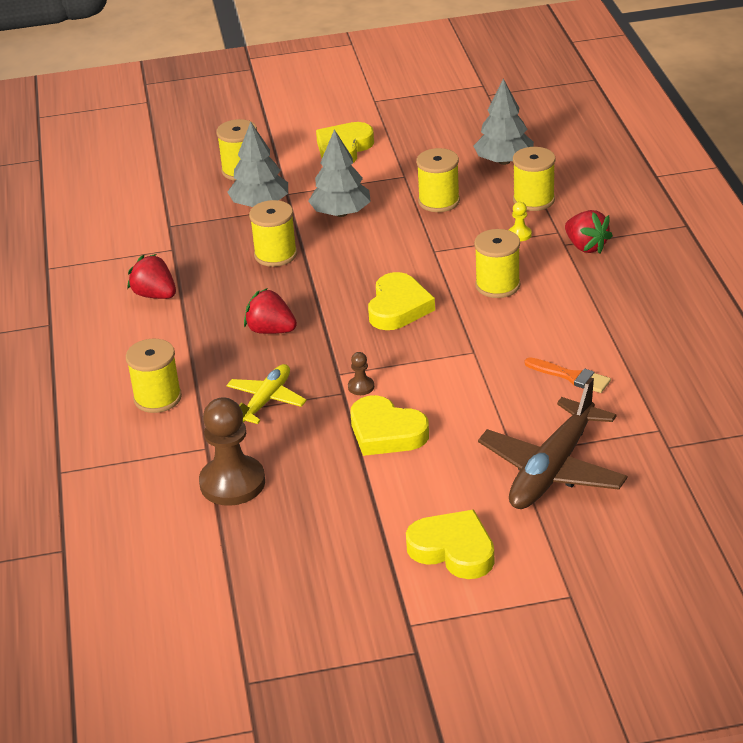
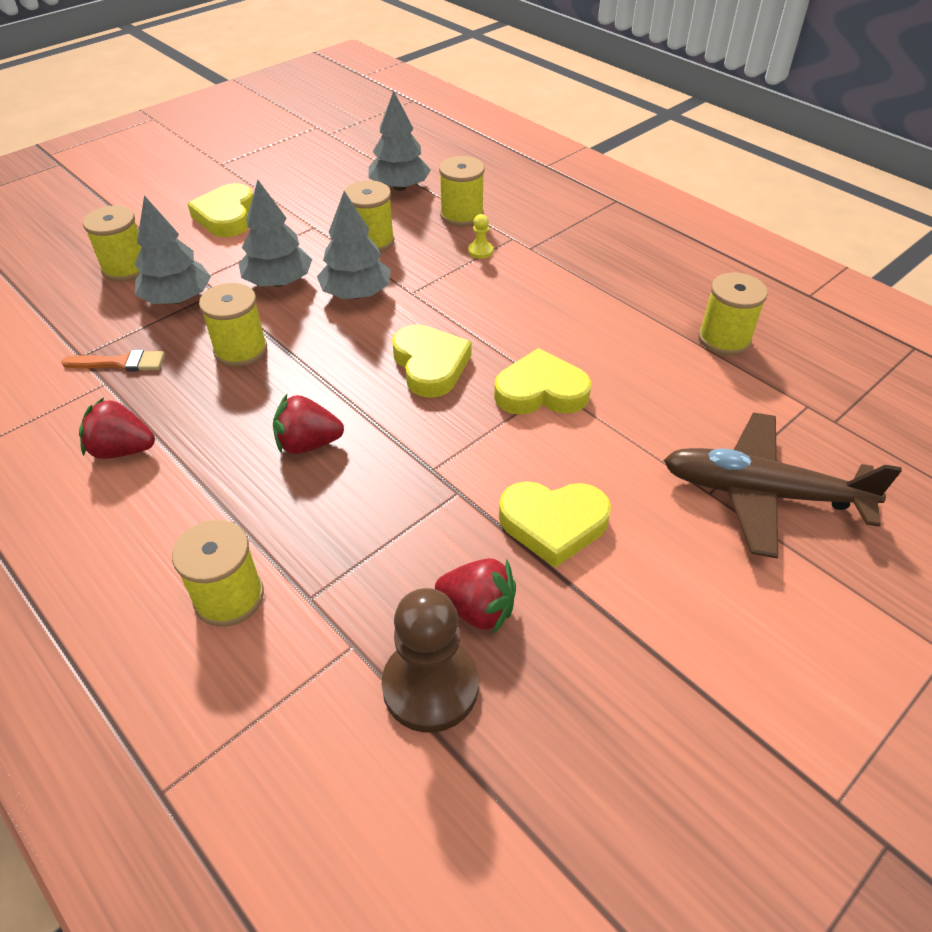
camera: 35 degrees left, 10 degrees up
yellow plane [226,364,307,424] -> none
brown pawn [348,352,374,395] -> none
yellow heart [406,510,494,579] -> yellow heart moved to [494,348,591,415]
yellow spool [474,229,520,298] -> yellow spool moved to [698,272,768,355]
brown plane [478,377,628,509] -> brown plane turned 105 degrees clockwise [664,412,902,559]
orange brush [525,357,611,393] -> orange brush moved to [61,350,165,371]
red strawberry [565,210,613,254] -> red strawberry moved to [435,558,516,633]
none -> grey tree [317,191,391,299]

